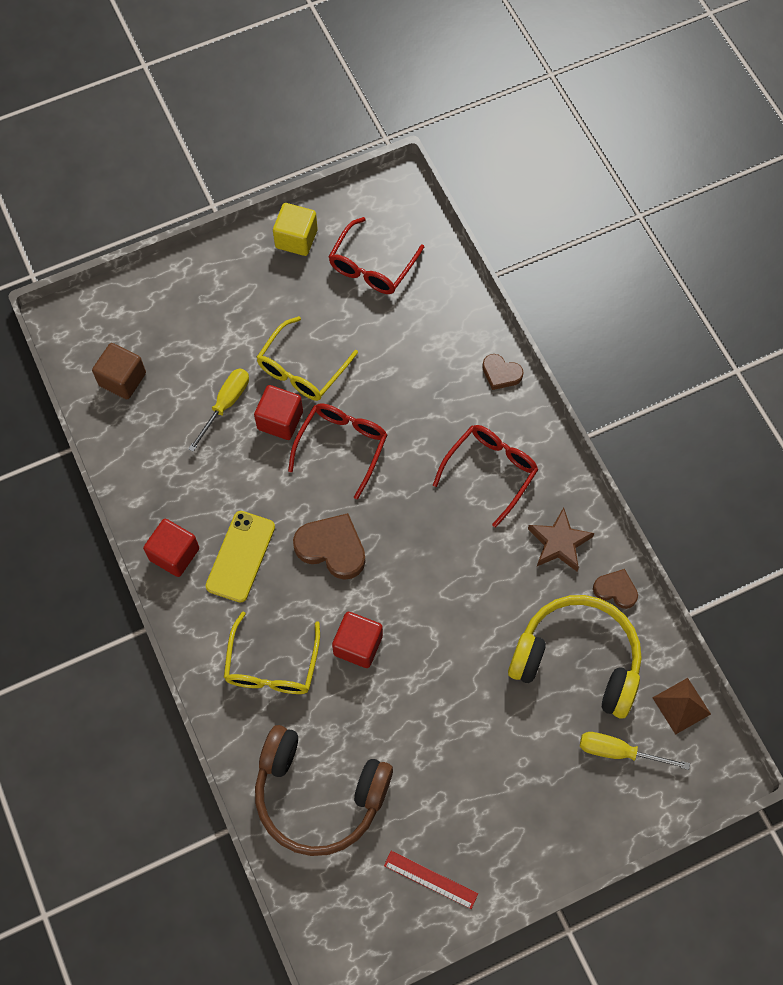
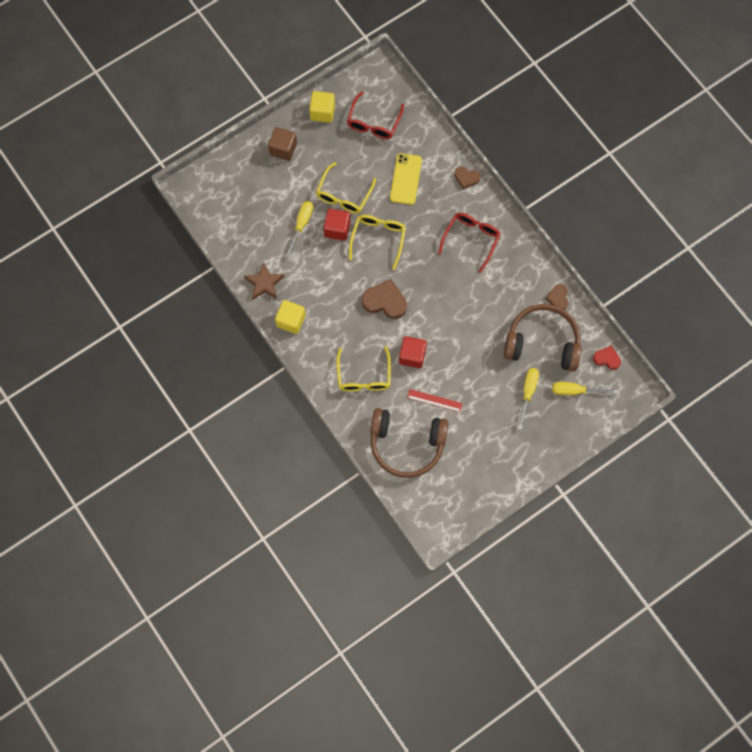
camera: 10 degrees left, 5 degrees up
brown cube [92,343,146,399] -> brown cube moved to [268,127,297,161]
red cube [143,519,199,577] -> yellow cube [275,300,306,334]
yellow phone [206,511,275,603] -> yellow phone moved to [390,153,422,205]
red glasses [288,404,387,500] -> yellow glasses [349,215,406,270]
red ruler [384,851,478,909] -> red ruler moved to [407,389,463,412]
yellow headphones [508,595,642,718] -> brown headphones [504,304,581,371]
brown star [528,507,594,571] -> brown star moved to [244,262,284,300]
brown heart [593,569,638,609] -> brown heart turned 105 degrees counterclockwise [545,284,569,310]
brown pyramid [652,678,711,735] -> red heart [593,346,621,370]
none -> yellow screwdriver [518,368,539,430]

